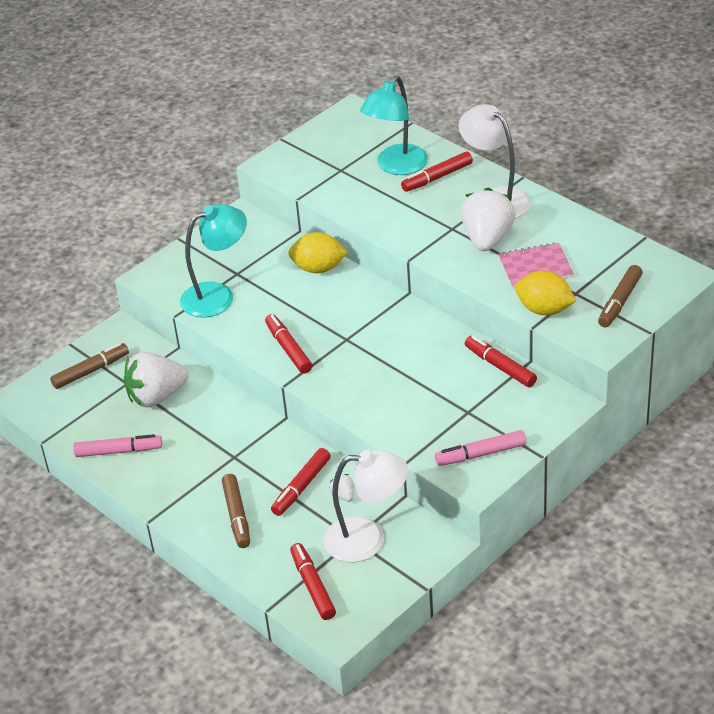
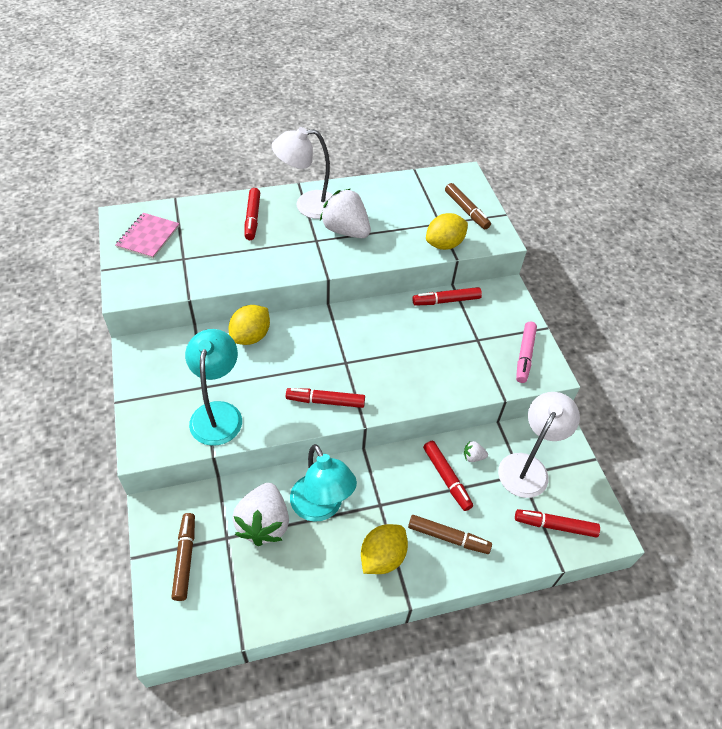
camera: 65 degrees left, 10 degrees up
pink marker [73,434,162,457] -> none
turquoise lamp [360,76,428,175] -> turquoise lamp moved to [290,444,357,522]
pink notebook [498,242,574,288] -> pink notebook moved to [115,213,180,259]
none -> yellow lemon [361,524,408,574]

